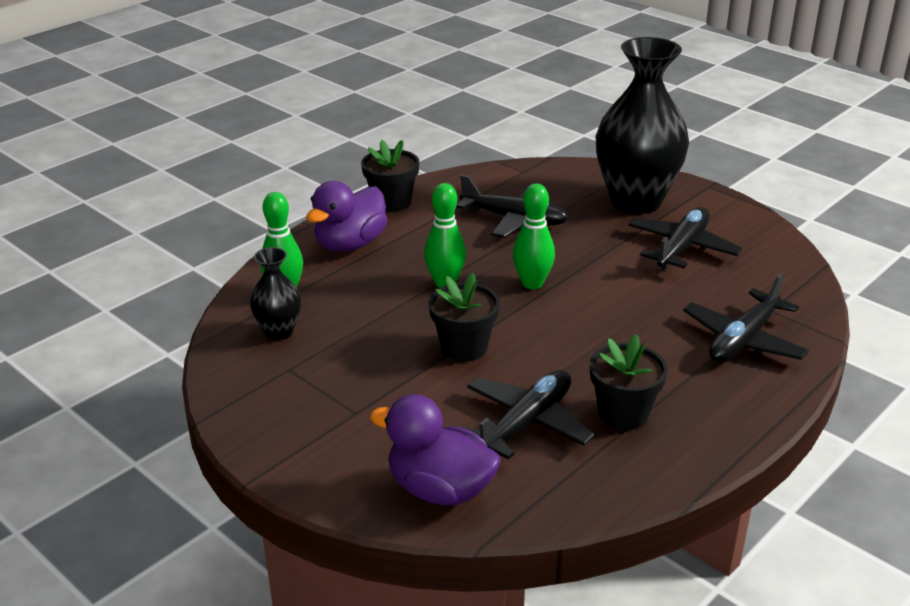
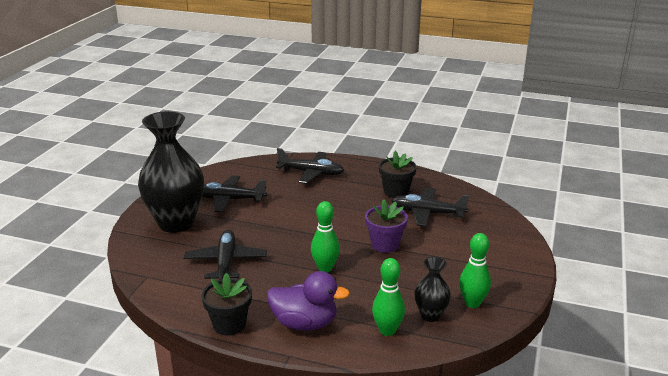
camera: 115 degrees left, 5 degrees down
purple duck [370,394,501,505] -> none
black flower pot [429,273,500,362] -> purple flower pot [365,199,408,253]
green bowling pin [513,183,555,289] -> green bowling pin moved to [459,233,491,308]

